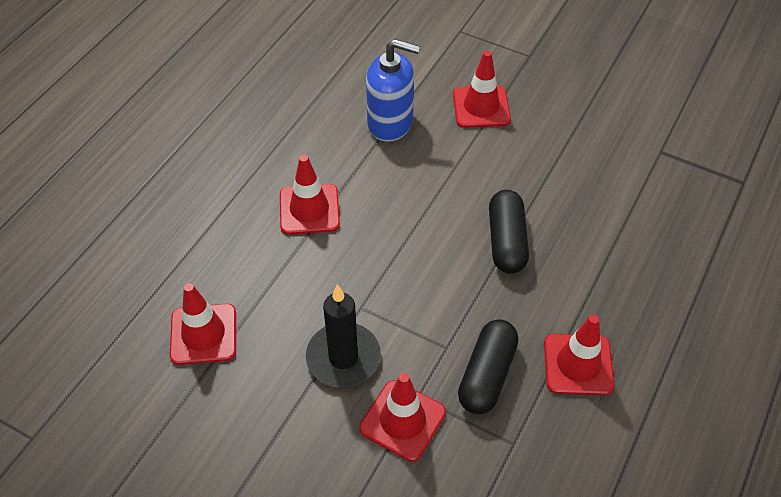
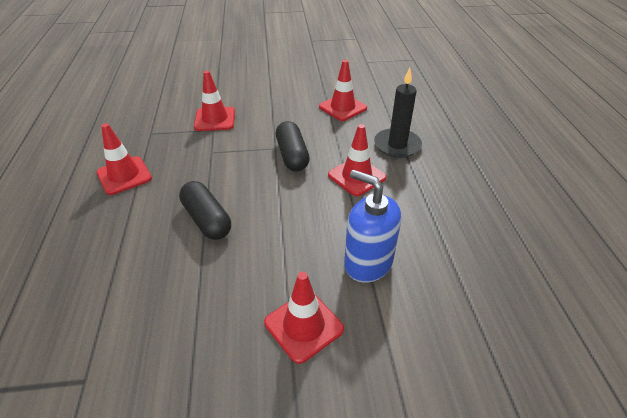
camera: 145 degrees right, 10 degrees down
black candle [306,284,381,388] -> black candle moved to [374,68,422,158]
blue soap dispenser [366,39,420,142] -> blue soap dispenser turned 60 degrees clockwise [344,170,401,282]
black capsule [458,319,519,414] -> black capsule moved to [276,121,310,172]

